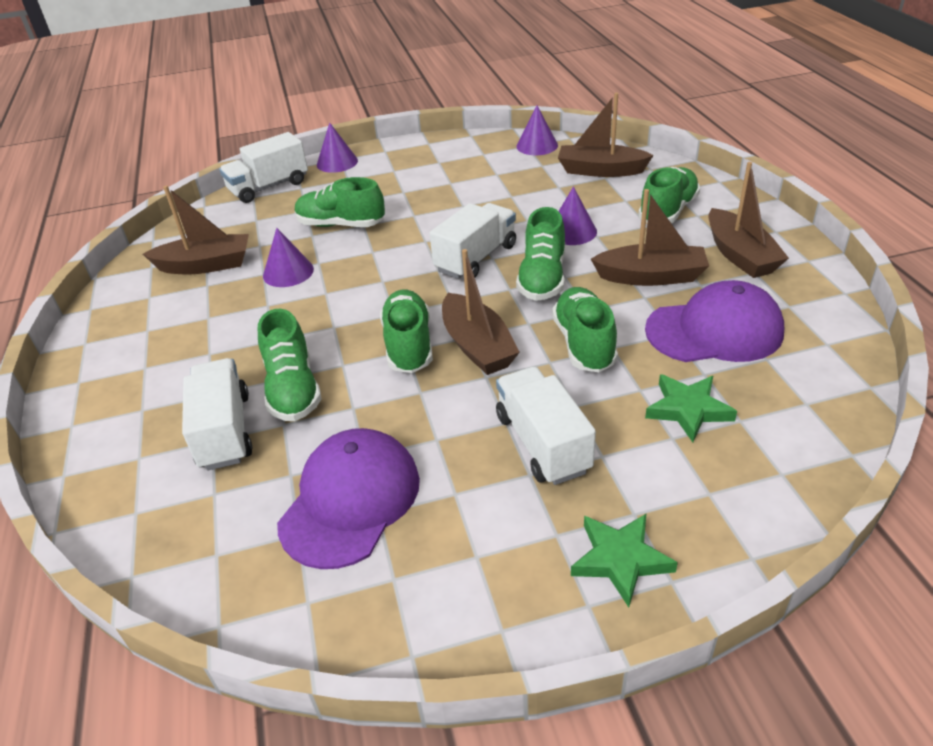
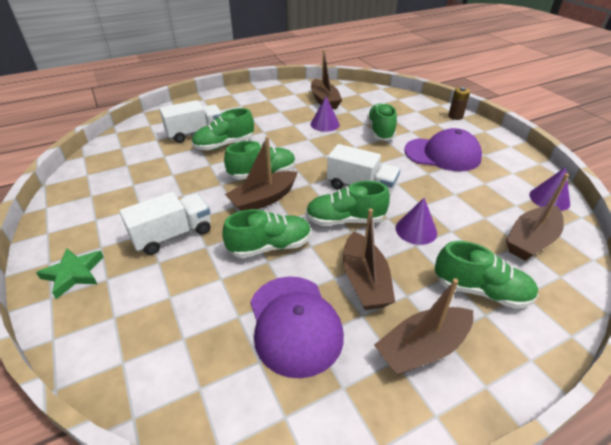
camera: 75 degrees right, 0 degrees up
white truck [219,132,308,203] -> none
purple cap [277,428,420,569] -> purple cap moved to [404,128,482,171]
purple cone [317,122,358,173] -> brown battery [448,87,470,120]
brown boat [558,92,654,177] -> brown boat turned 135 degrees counterclockwise [506,173,569,261]
green star [645,374,737,442] -> none

